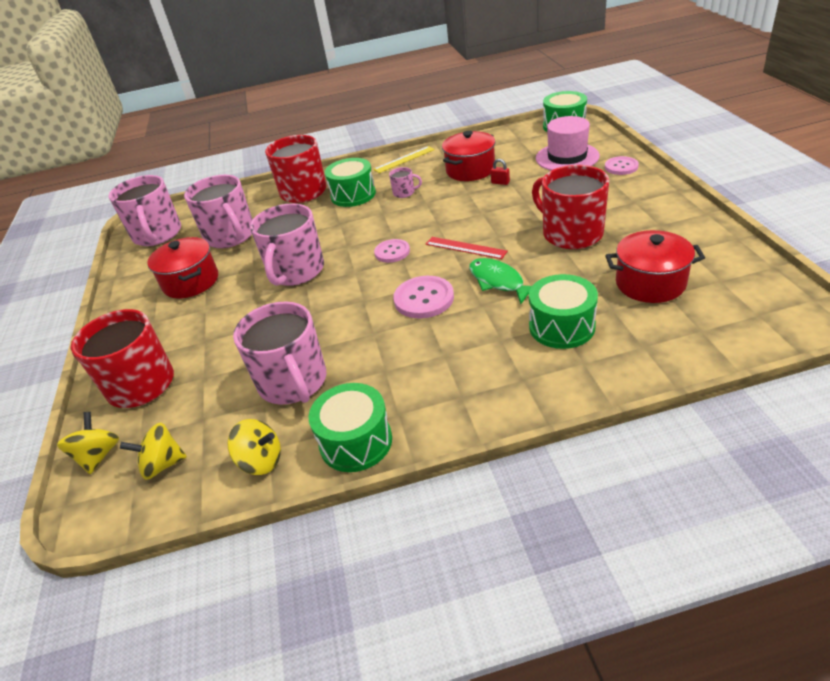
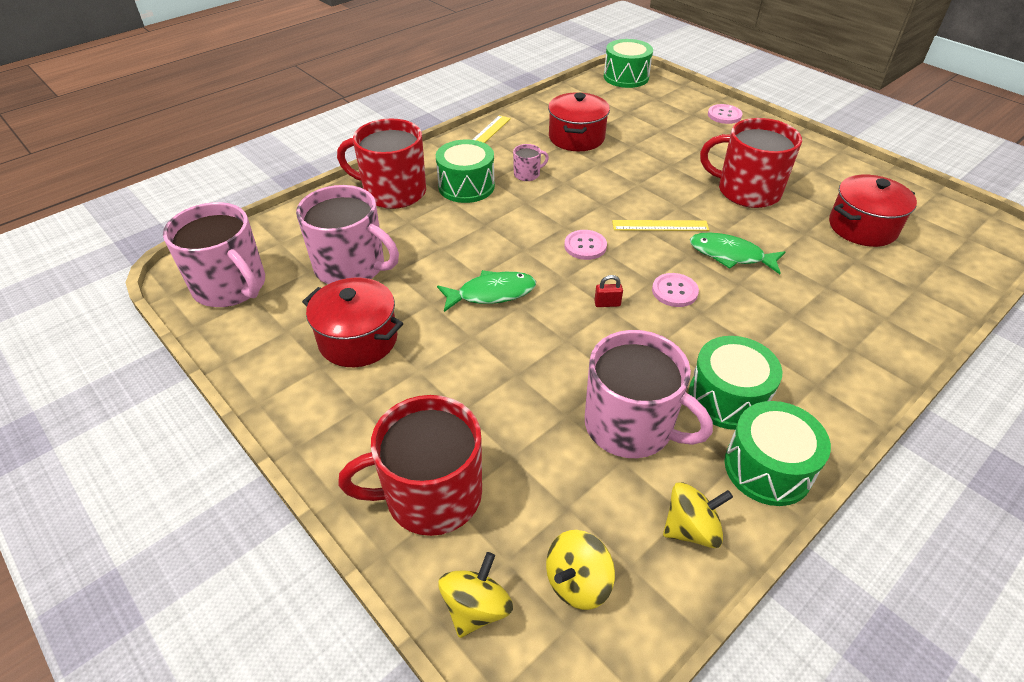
camera: 35 degrees left, 5 degrees up
yellow spinning top [57,412,119,474] -> yellow spinning top turned 60 degrees clockwise [438,552,513,638]
pink mug [250,203,324,286] -> green fish [437,270,536,312]
pink button [393,276,454,319] -> pink button [652,273,699,307], size x0.66
red ruler [426,237,508,259] -> yellow ruler [612,220,709,231]
red padlock [491,159,510,185] -> red padlock moved to [594,275,623,307]
green drum [529,274,598,349] -> green drum moved to [688,336,782,430]
pink hat [536,116,600,170] -> none

